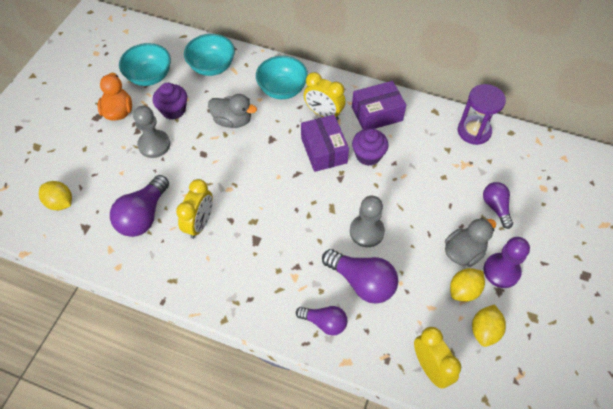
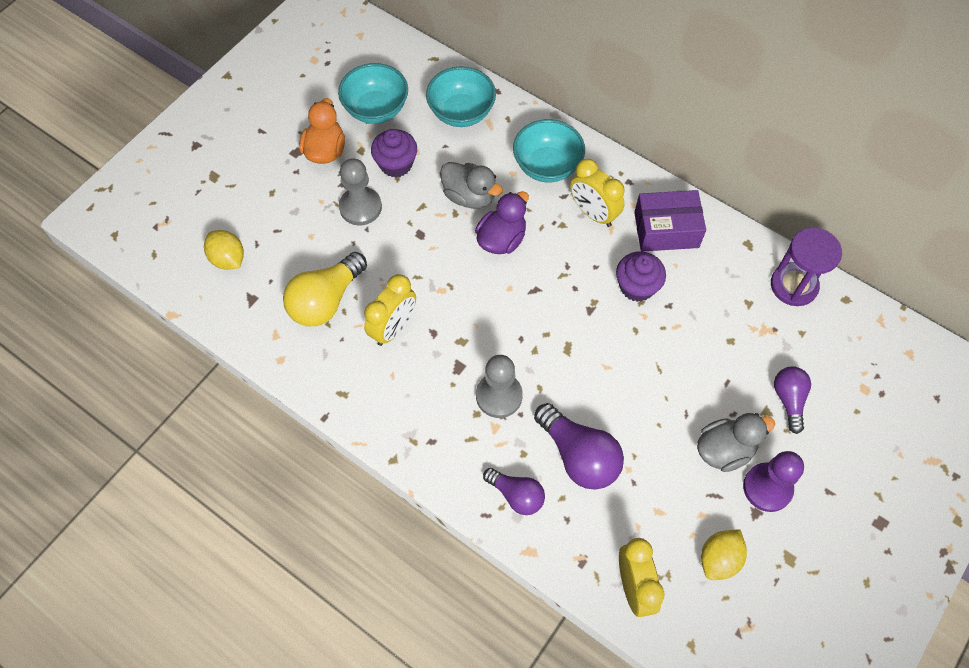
camera: 15 degrees right, 5 degrees up
purple light bulb [110,175,169,237] -> yellow light bulb [283,252,367,326]
purple box [301,115,349,172] -> none
grey pawn [350,196,385,247] -> grey pawn moved to [476,355,523,418]
yellow lemon [450,268,485,302] -> none
none -> purple duck [475,191,529,254]

